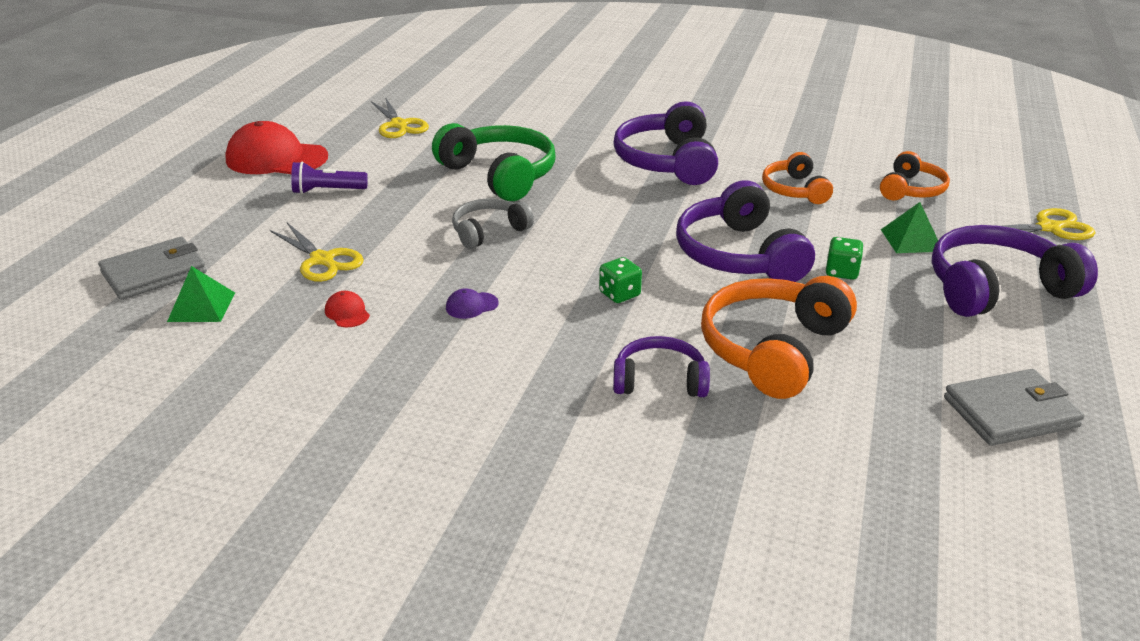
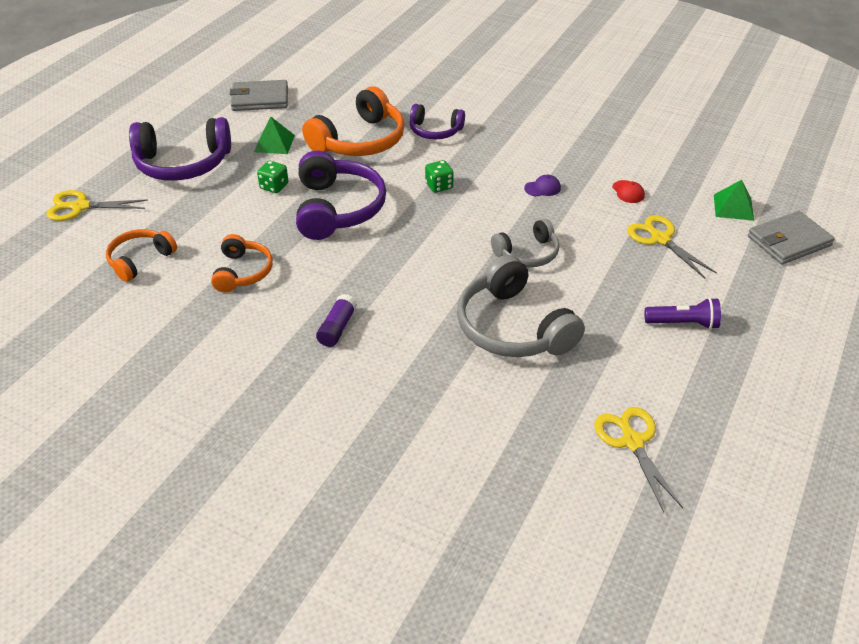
camera: 170 degrees left, 10 degrees up
red cap [225,121,328,174] -> none
green headphones [432,123,556,201] -> grey headphones [457,255,585,357]
purple headphones [613,101,718,185] -> purple glue stick [316,294,357,347]
green pyramid [881,202,938,253] -> green pyramid moved to [254,117,295,154]

